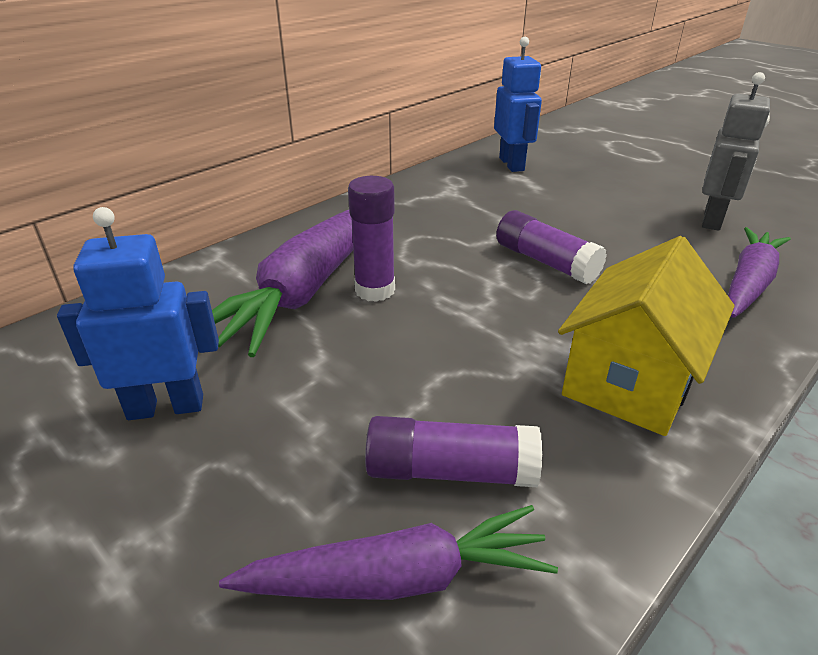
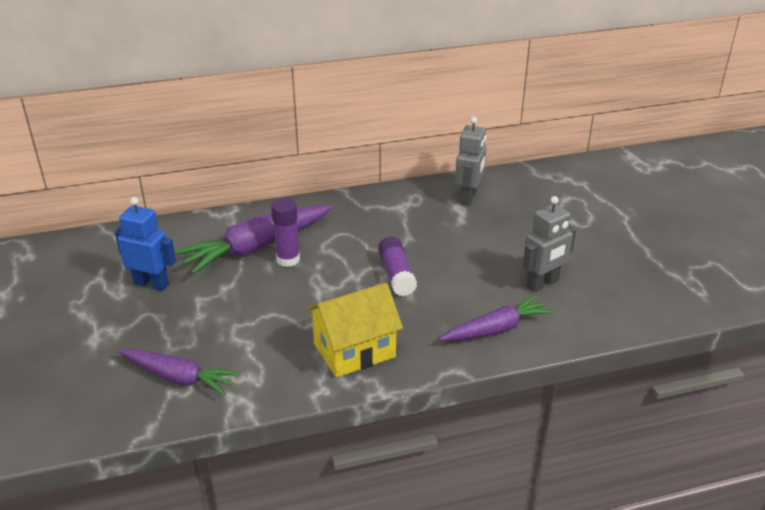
camera: 30 degrees right, 0 degrees up
purple glue stick [365,416,542,487] -> none
blue robot [494,37,542,172] -> grey robot [455,117,486,206]

